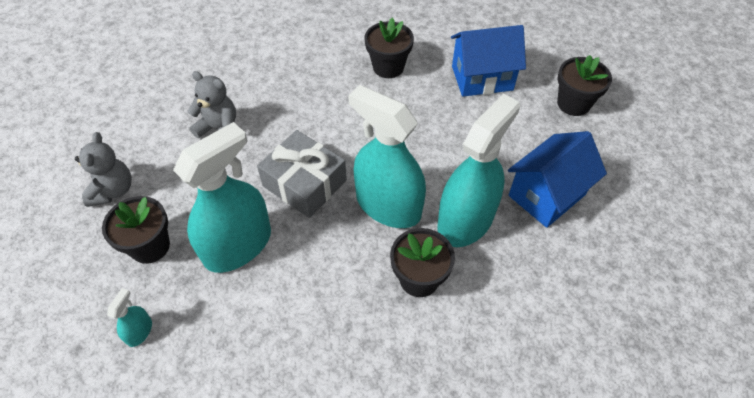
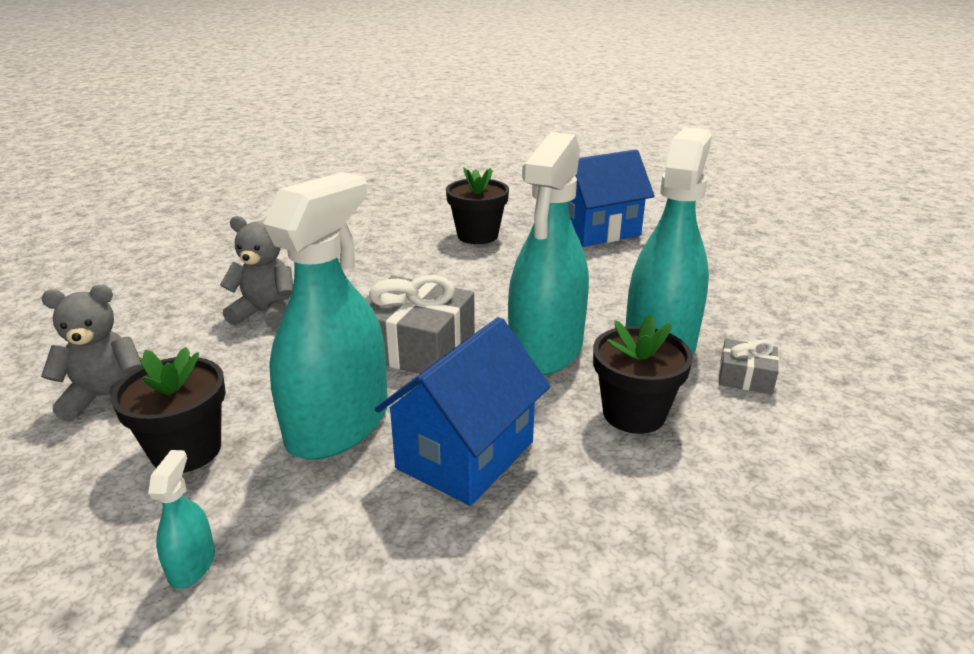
camera: 15 degrees left, 25 degrees down
grey teddy bear [75,132,132,207] -> grey teddy bear turned 90 degrees counterclockwise [41,285,142,421]
turquoise spray bottle [348,85,426,228] -> turquoise spray bottle turned 90 degrees counterclockwise [508,132,589,375]
blue house [508,131,607,228] -> blue house moved to [375,317,550,506]
black flower pot [557,55,612,116] -> none
none -> grey gift [719,339,779,394]

